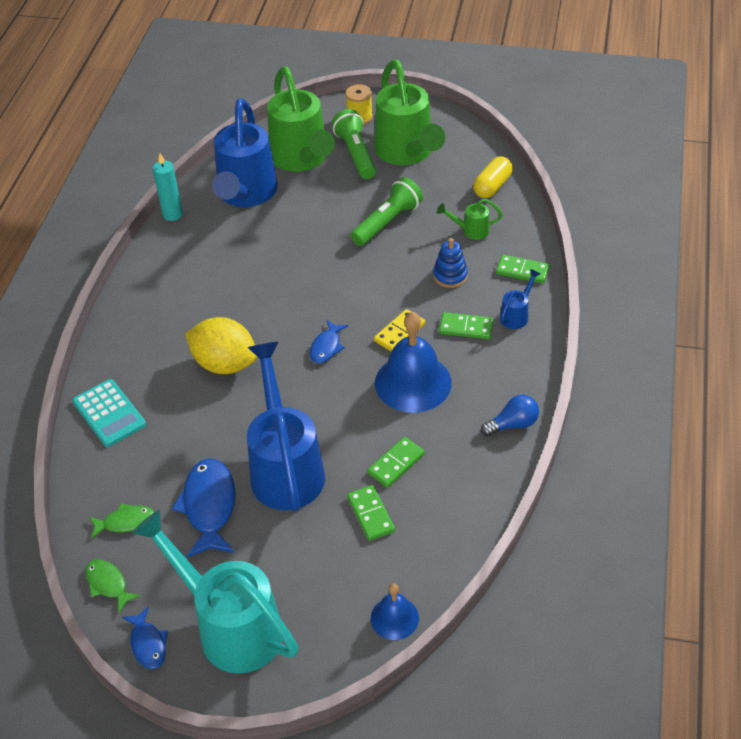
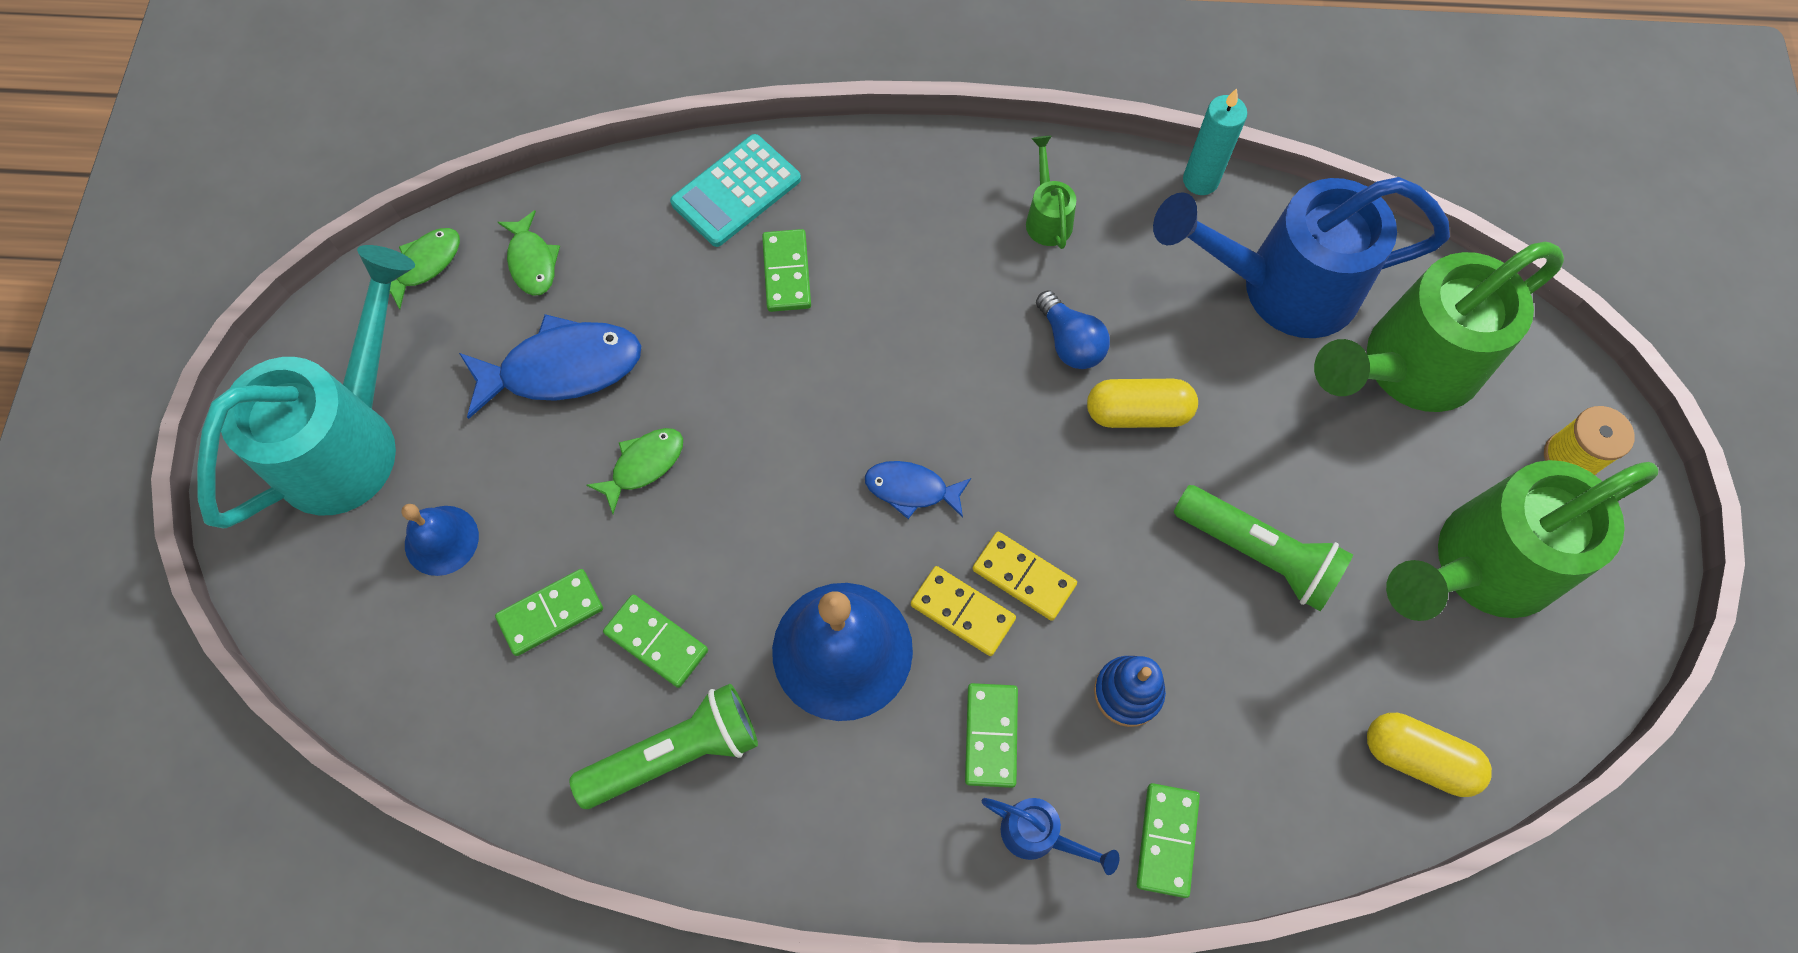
camera: 80 degrees right, 20 degrees up
blue fish [122,606,168,669] -> none
yellow lemon [185,317,257,374] -> none
blue watering can [247,342,325,511] -> green fish [586,428,683,514]
green flashlight [332,109,376,179] -> green flashlight moved to [569,684,758,809]
blue bell [371,583,419,640] -> blue bell moved to [402,504,479,576]
green watering can [437,198,503,240] -> green watering can moved to [1026,136,1076,249]
blue light bulb [481,395,539,436] -> blue light bulb moved to [1036,290,1110,369]
none -> green domino [762,229,811,312]
none -> yellow domino [973,532,1077,621]
none -> yellow capsule [1087,379,1198,428]

